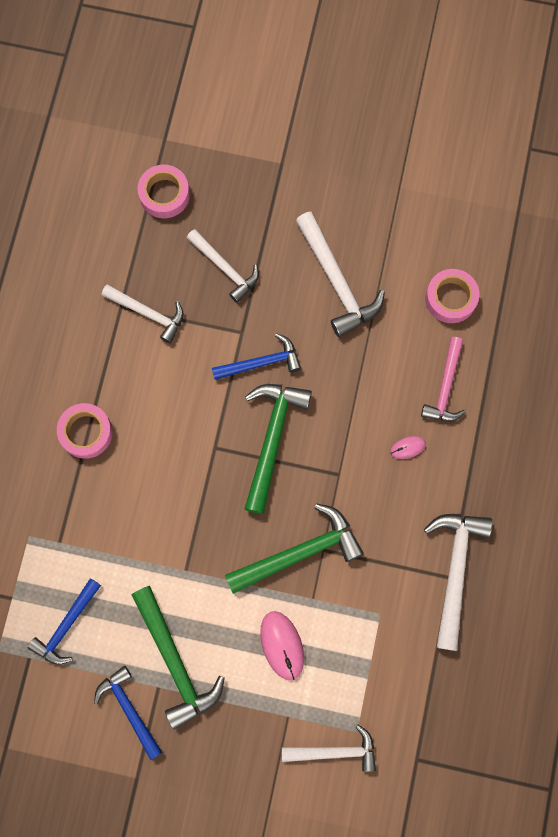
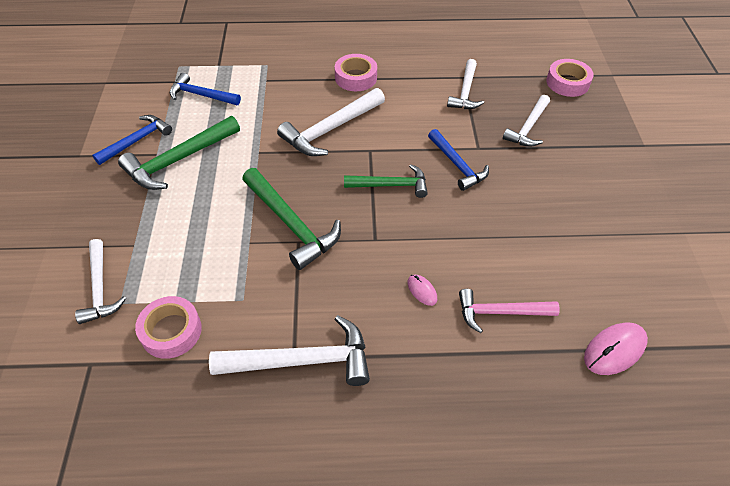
camera: 75 degrees right, 25 degrees down
green hammer [245,384,312,514] -> green hammer [344,164,428,198], size x0.66
pink mouse [260,611,304,680] -> pink mouse moved to [584,322,648,375]
white hammer [296,212,385,337] -> white hammer moved to [277,88,385,156]
pink tape [425,269,479,323] -> pink tape moved to [135,296,202,359]

